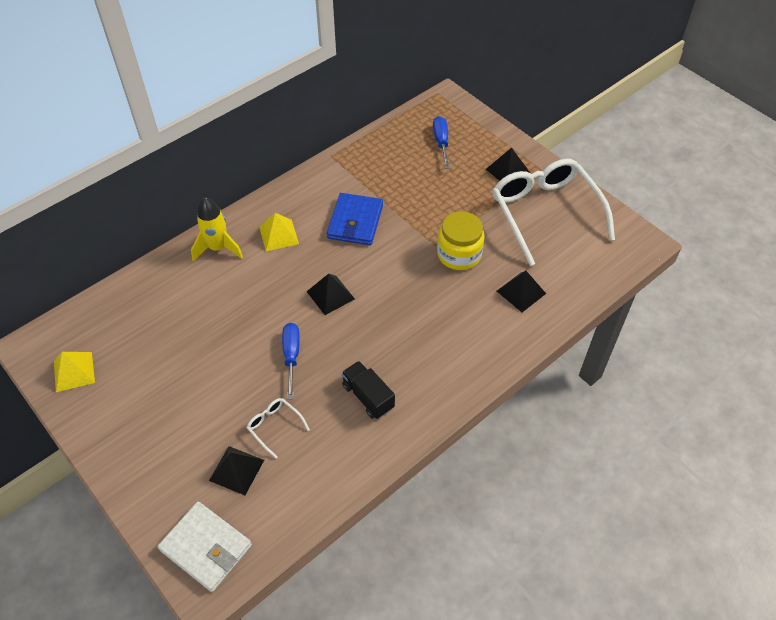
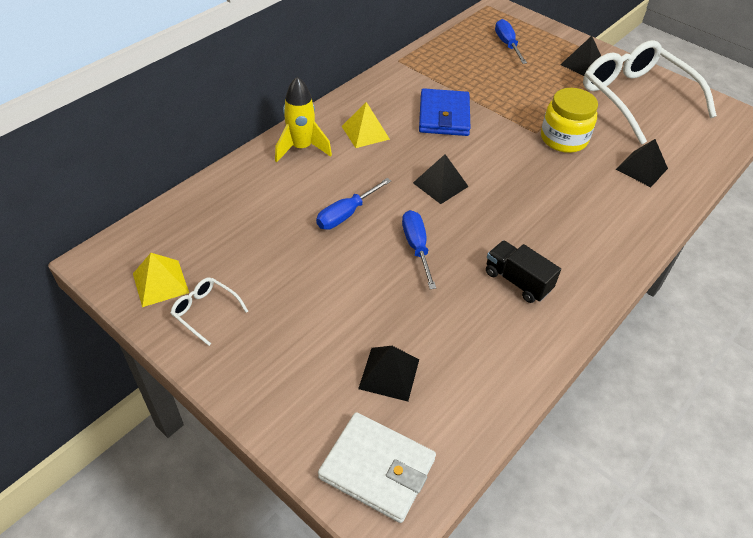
camera: 10 degrees left, 5 degrees down
white glasses [247,398,310,459] -> white glasses moved to [170,277,248,346]
none -> blue screwdriver [316,178,391,230]

